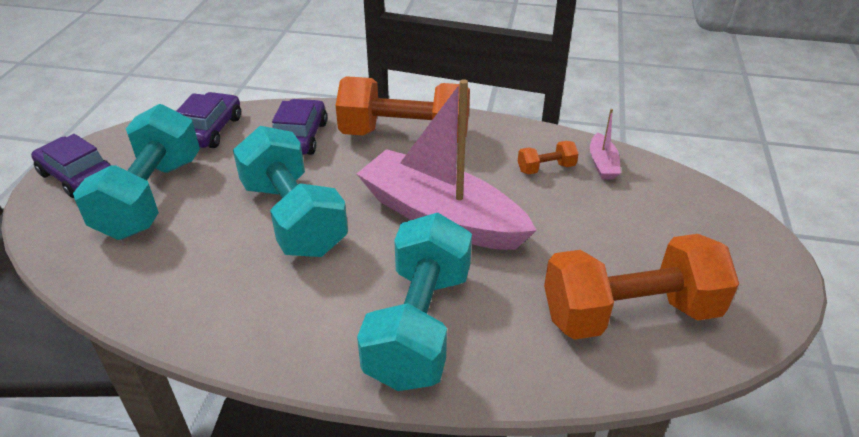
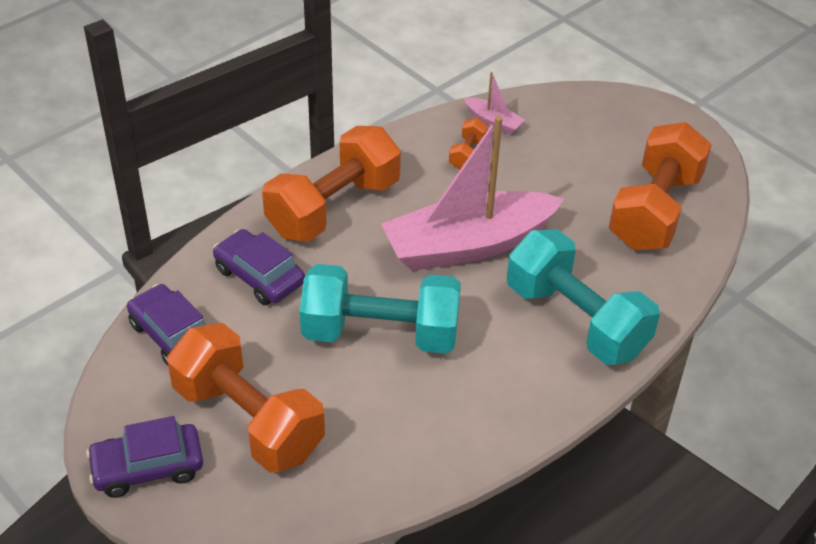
camera: 55 degrees left, 5 degrees up
turquoise dumbbell [73,104,200,240] -> orange dumbbell [167,323,325,473]

